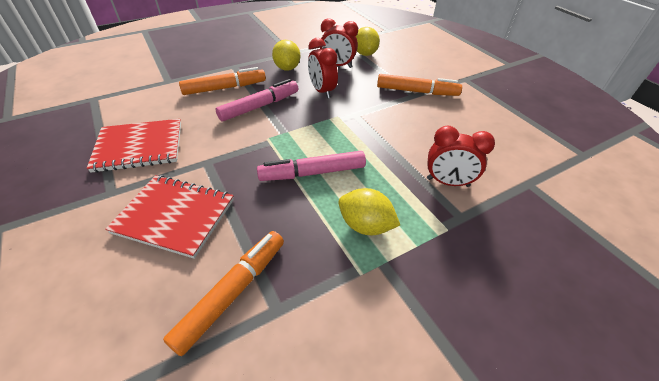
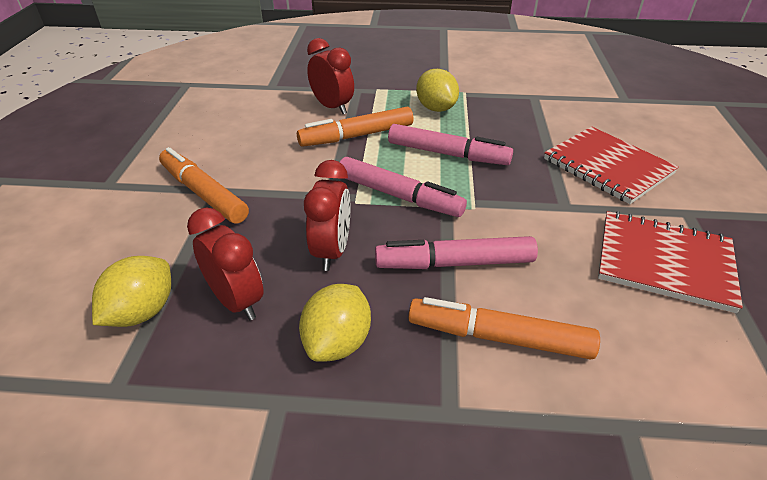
camera: 145 degrees left, 5 degrees down
orange marker [163,231,284,356] -> orange marker moved to [297,107,414,147]
none -> pink marker [340,157,467,217]

